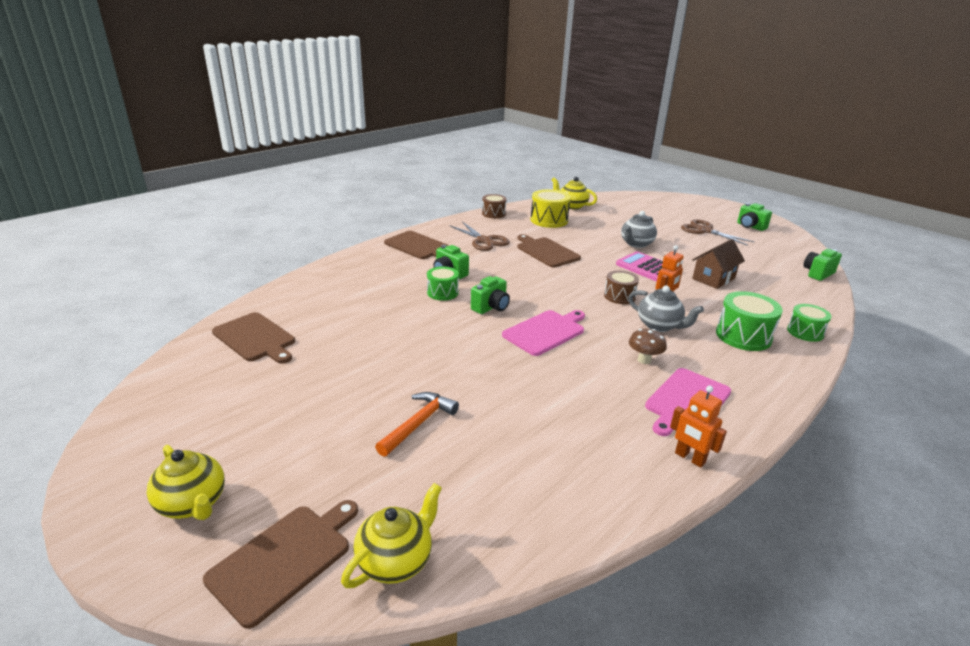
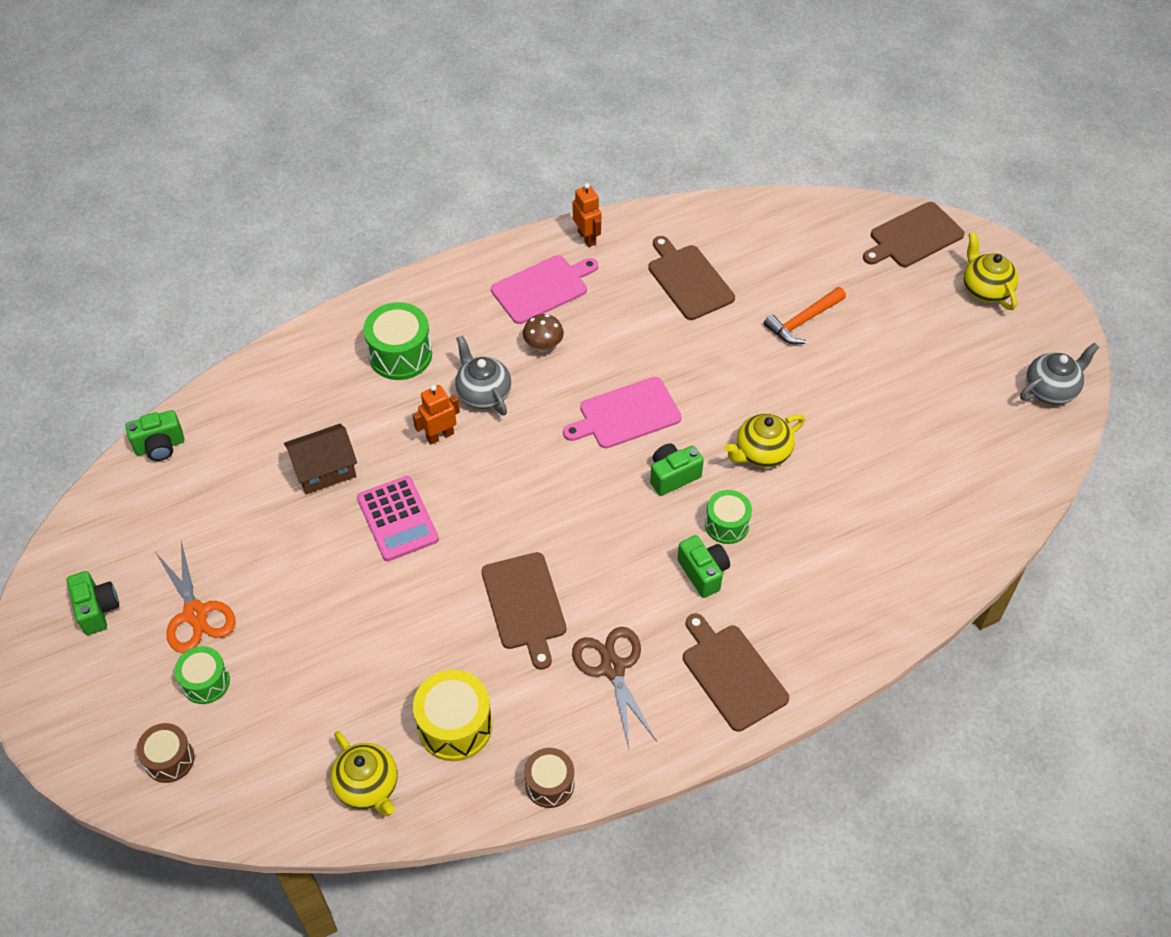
camera: 160 degrees left, 25 degrees up
brown cutting board [212,312,295,364] -> brown cutting board moved to [648,236,735,320]
yellow teapot [341,483,442,588] -> yellow teapot moved to [724,414,805,468]
brown drum [604,270,639,304] -> brown drum moved to [137,723,194,783]
grey teapot [621,211,657,248] -> grey teapot moved to [1020,343,1099,405]
brown scissors [681,219,754,246] -> orange scissors [156,542,235,653]
green drum [787,304,832,342] -> green drum moved to [175,646,230,704]

